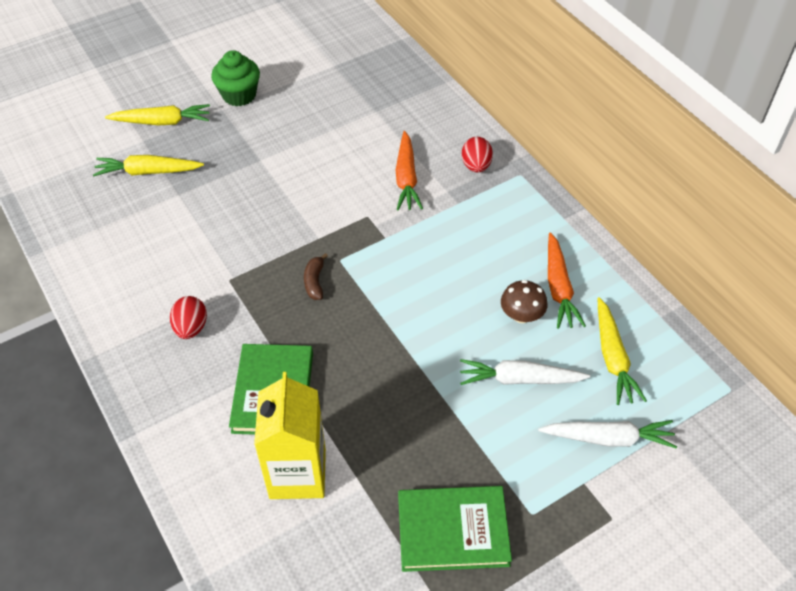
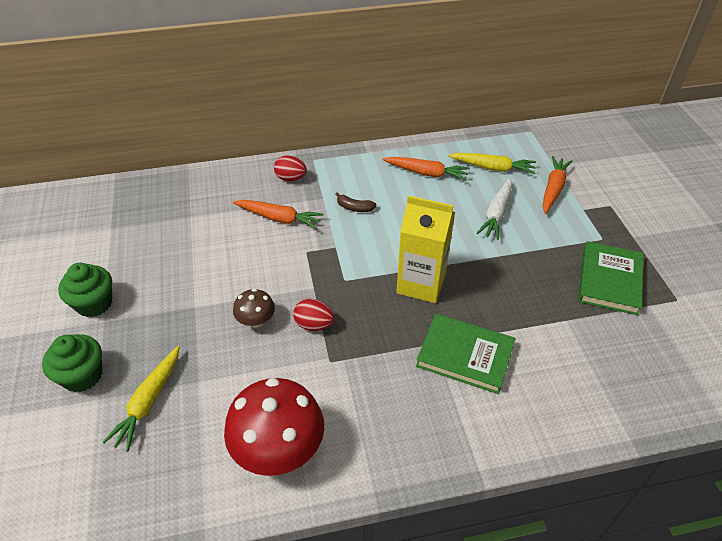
camera: 70 degrees left, 5 degrees down
yellow carrot [105,104,210,125] -> green cupcake [42,334,102,392]
red egg [170,296,207,339] -> red egg moved to [293,299,334,331]
yellow carton [254,372,326,499] -> yellow carton moved to [397,195,455,303]
brown banana [304,253,328,300] -> brown banana moved to [335,192,376,212]
brown mushroom [501,280,548,323] -> brown mushroom moved to [233,289,275,328]
white carrot [538,420,677,449] -> orange carrot [543,156,572,214]
none -> red mushroom [224,378,324,476]

